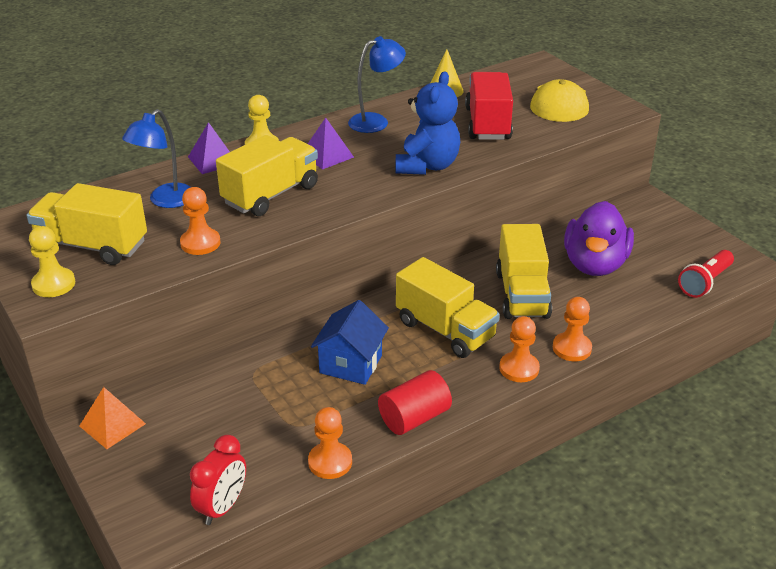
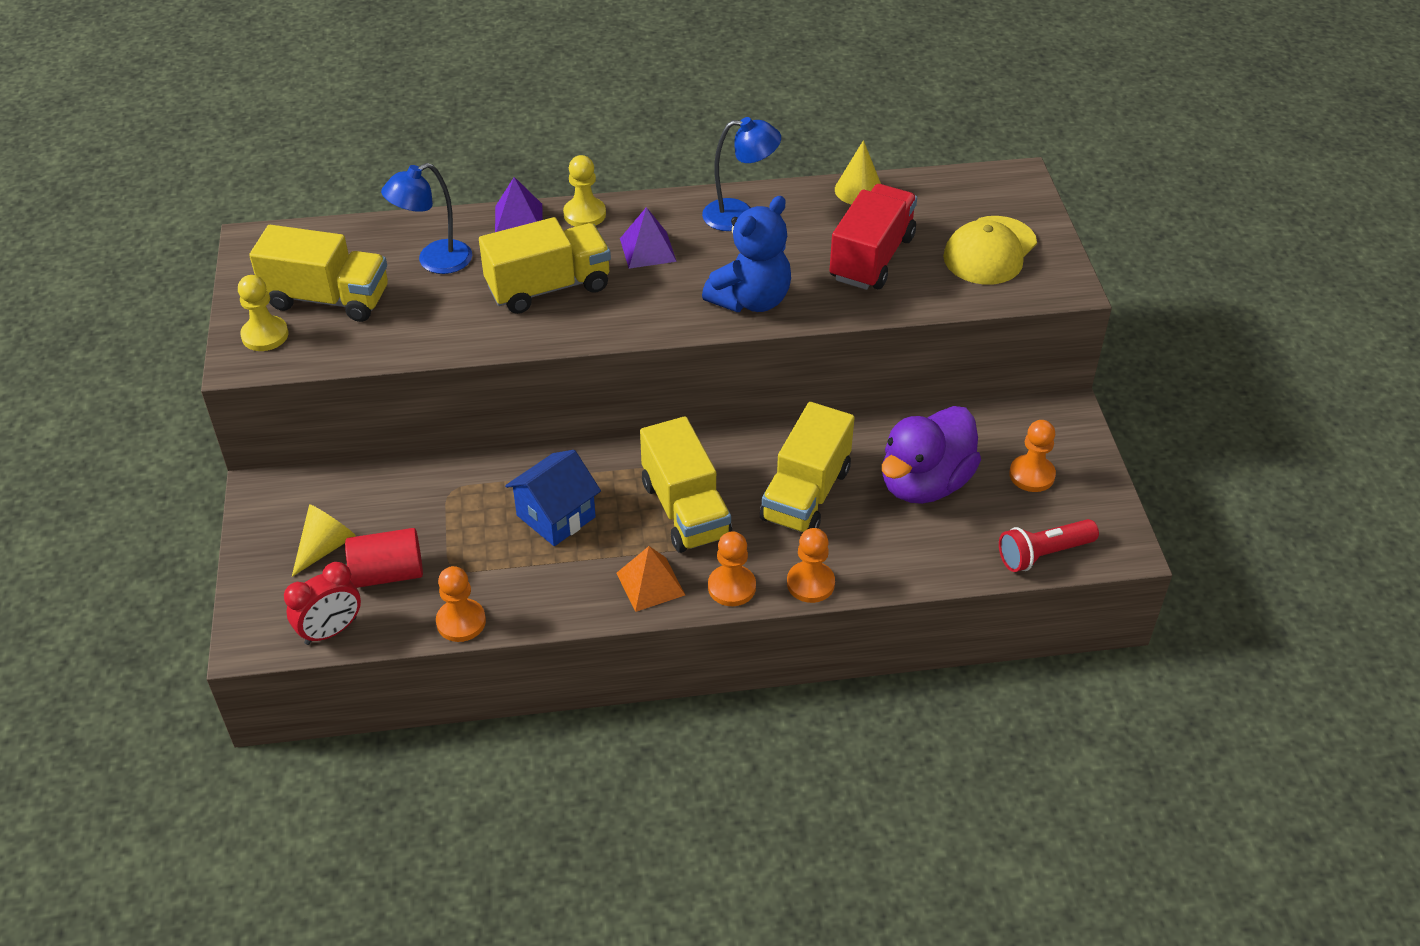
camera: 25 degrees right, 10 degrees up
yellow truck [27,183,147,265] -> yellow truck turned 150 degrees clockwise [249,225,388,322]
orange pyramid [79,387,146,449] -> orange pyramid moved to [617,546,685,612]
orange pawn [180,187,220,255] -> orange pawn moved to [1009,420,1056,492]
red cylinder [378,370,452,435] -> red cylinder moved to [345,528,423,588]
none -> yellow cone [292,504,356,577]

